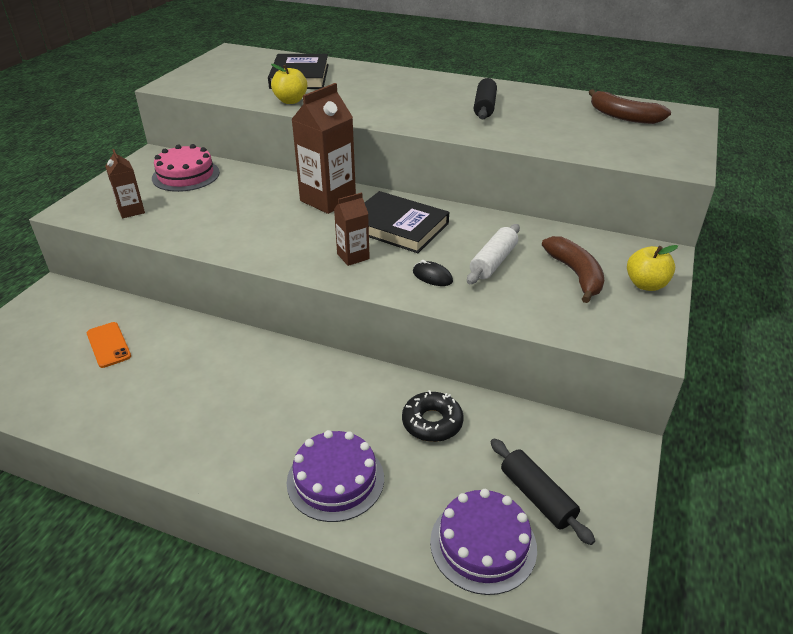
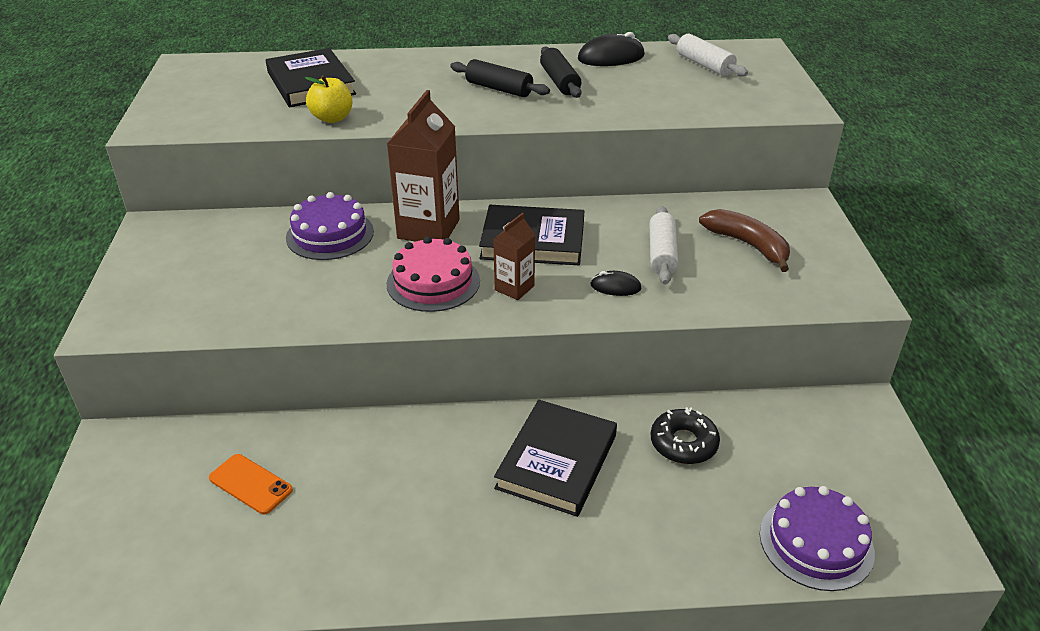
camera: 25 degrees left, 0 degrees up
brown carton [105,149,145,218] -> none
pink cake [152,144,220,192] -> pink cake moved to [387,237,480,312]
purple cake [287,430,384,522] -> purple cake moved to [286,192,374,260]
black rolling pin [491,438,595,545] -> black rolling pin moved to [450,59,550,97]
brown banana [589,89,671,124] -> white rolling pin [668,34,748,77]
yellow apple [627,245,678,291] -> none
none -> black book [494,400,617,517]
none -> black mouse [578,32,645,66]

